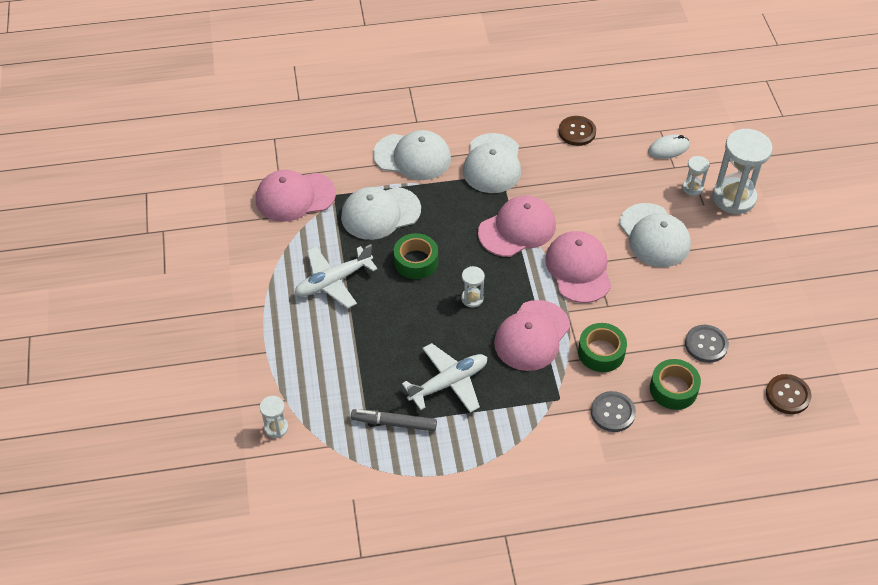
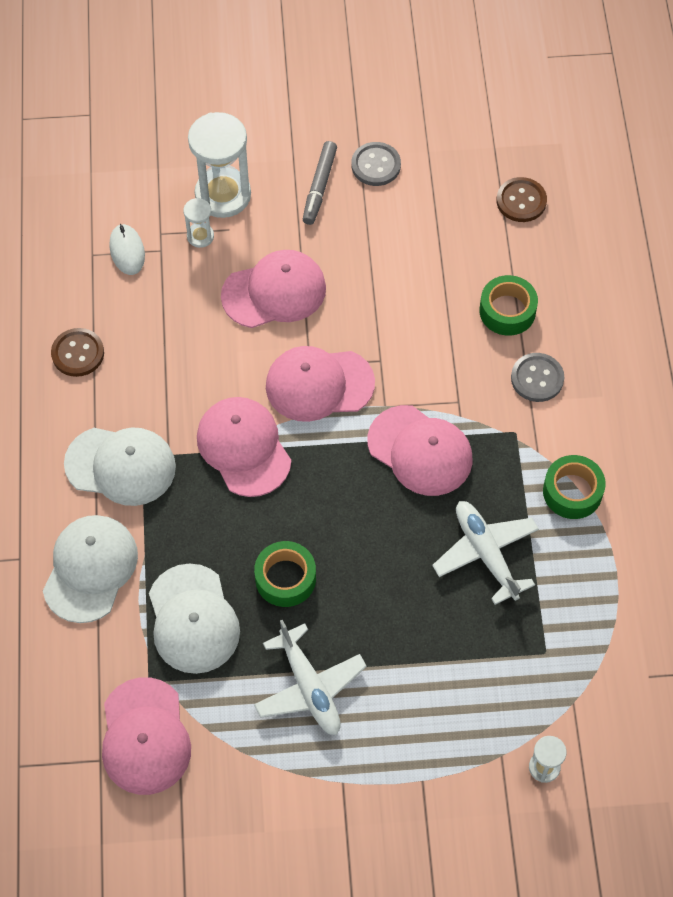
camera: 85 degrees left, 10 degrees up
grey marker [351,409,437,431] -> grey marker moved to [303,141,337,225]
white hourglass [461,266,485,308] -> none
green tape [578,323,627,372] -> green tape moved to [543,455,606,519]
white cap [619,203,691,267] -> pink cap [221,250,326,328]
grey button [685,325,729,363] -> grey button moved to [351,142,401,186]

